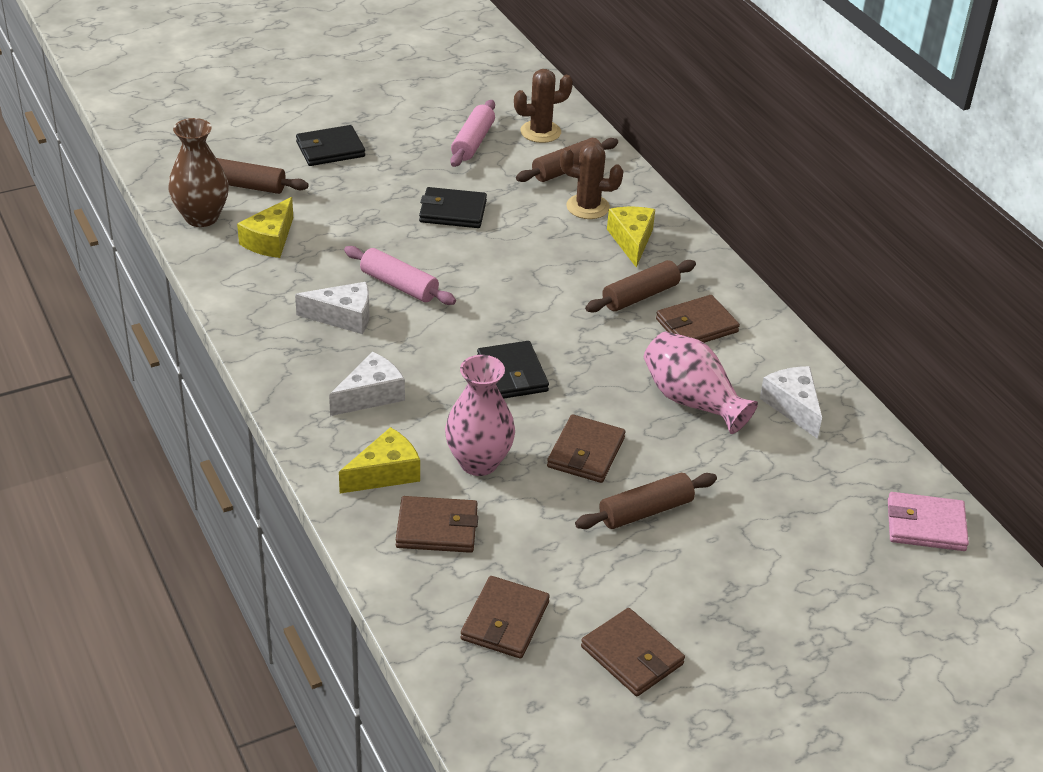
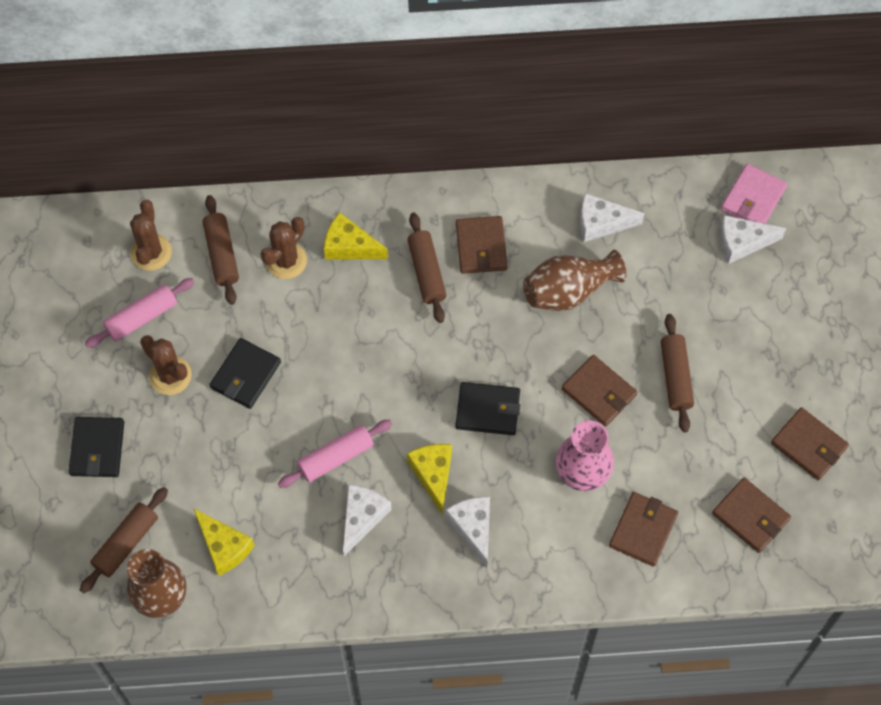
camera: 65 degrees left, 25 degrees up
yellow cheese [339,427,420,493] -> yellow cheese moved to [407,444,452,515]
pink rolling pin [450,100,495,167] -> pink rolling pin turned 75 degrees counterclockwise [85,278,194,348]
brown wallet [581,608,685,696] -> brown wallet turned 60 degrees clockwise [771,407,849,480]
pink vase [644,331,758,434] -> brown vase [523,250,626,311]
none -> brown cactus [140,335,192,395]
none -> white cheese [720,215,786,264]

